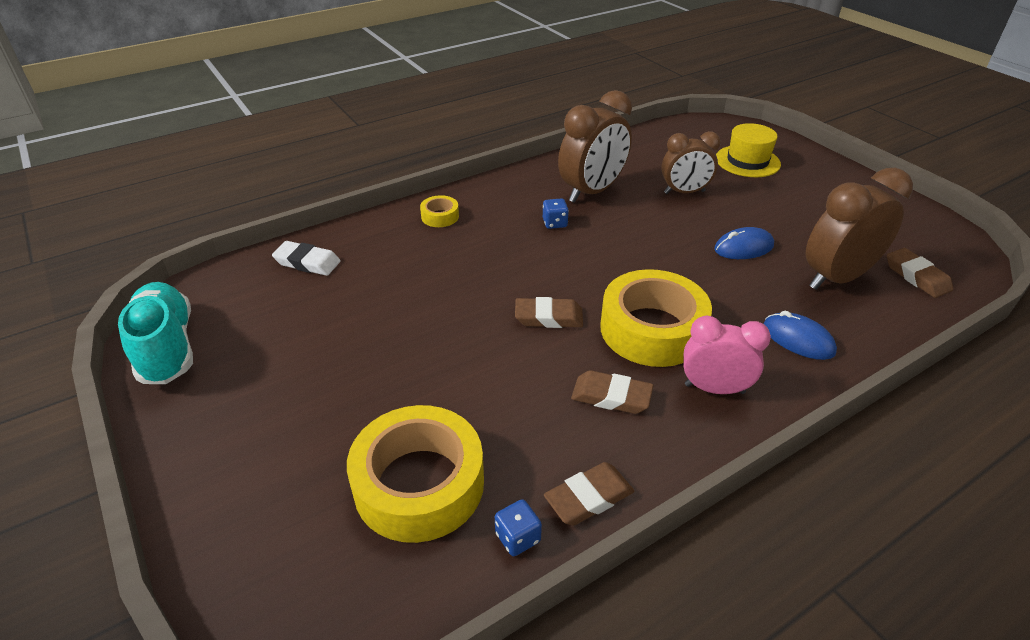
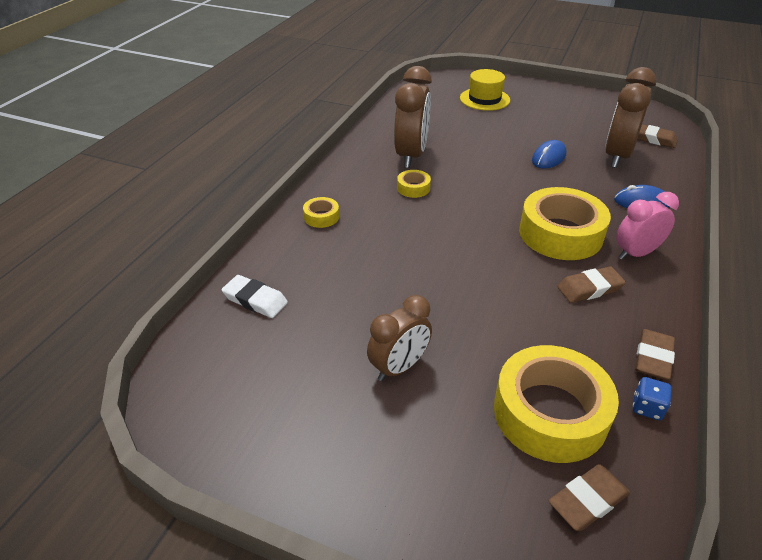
camera: 35 degrees left, 0 degrees up
turquoise shoe [118,282,193,384] -> none
white eraser [272,241,340,276] -> white eraser turned 45 degrees clockwise [222,275,288,318]
brown eraser [515,297,583,328] -> brown eraser moved to [548,464,630,531]
blue dice [543,198,569,229] -> yellow tape [397,170,431,198]
brown clock [661,131,721,194] -> brown clock moved to [367,295,432,381]

